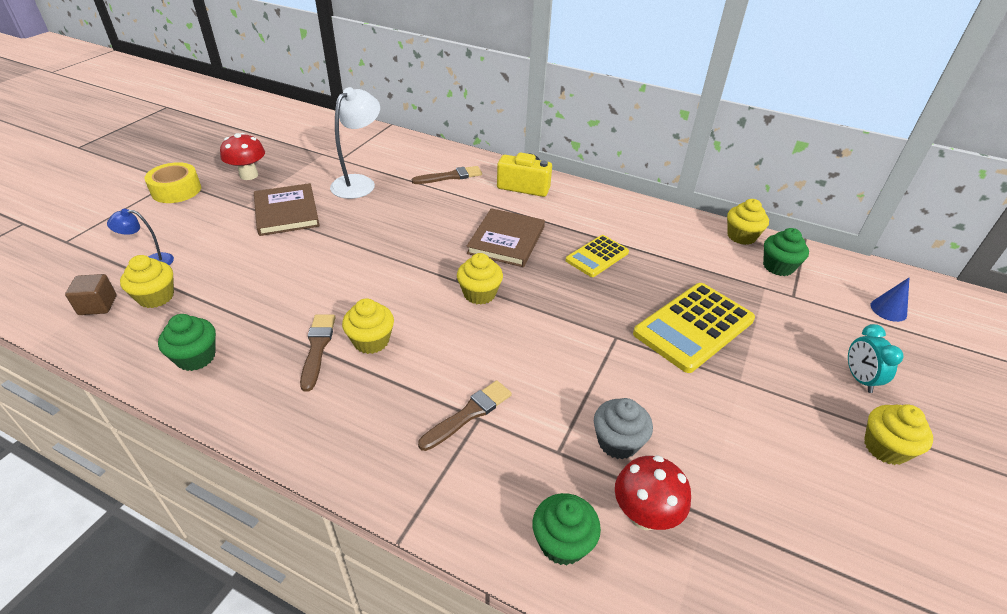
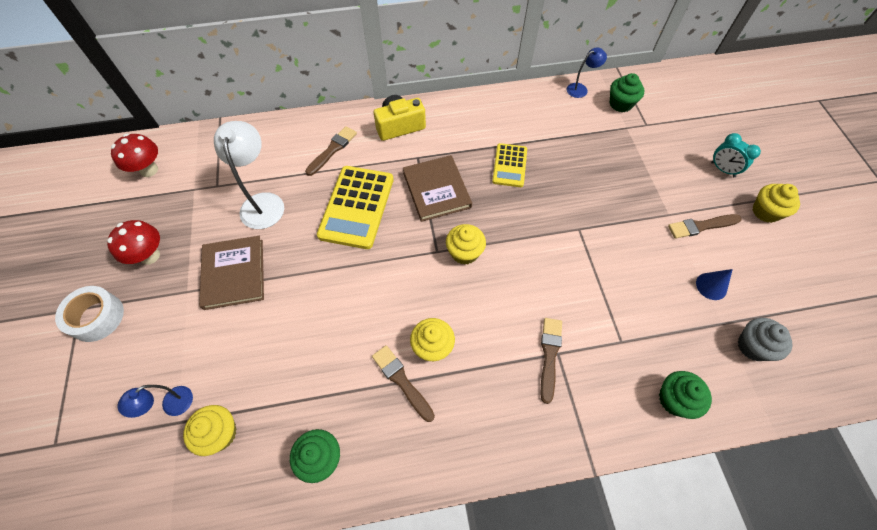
camera: 35 degrees left, 20 degrees up
brown cube [65,274,116,315] -> none
yellow tape [144,162,201,203] -> white tape [55,286,124,342]
brown book [254,183,320,236] -> brown book turned 45 degrees clockwise [199,236,264,310]
grey cupcake [594,398,653,459] -> grey cupcake moved to [738,318,792,361]
red mushroom [615,455,691,530] -> red mushroom moved to [111,134,158,177]
yellow calculator [633,283,755,373] -> yellow calculator moved to [317,166,394,249]
yellow cupcake [727,199,769,245] -> blue lamp [567,47,607,98]
blue cone [871,278,909,322] -> blue cone moved to [696,269,733,300]
none -> brown brush [668,214,742,239]

